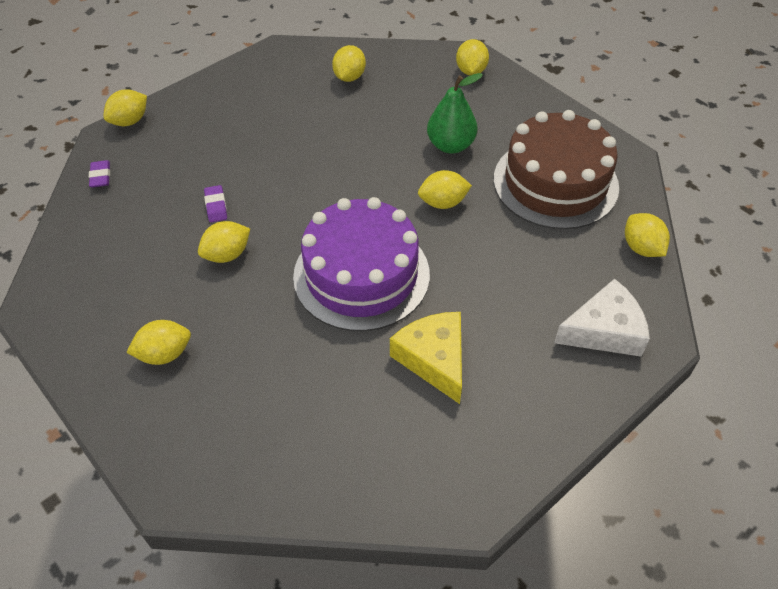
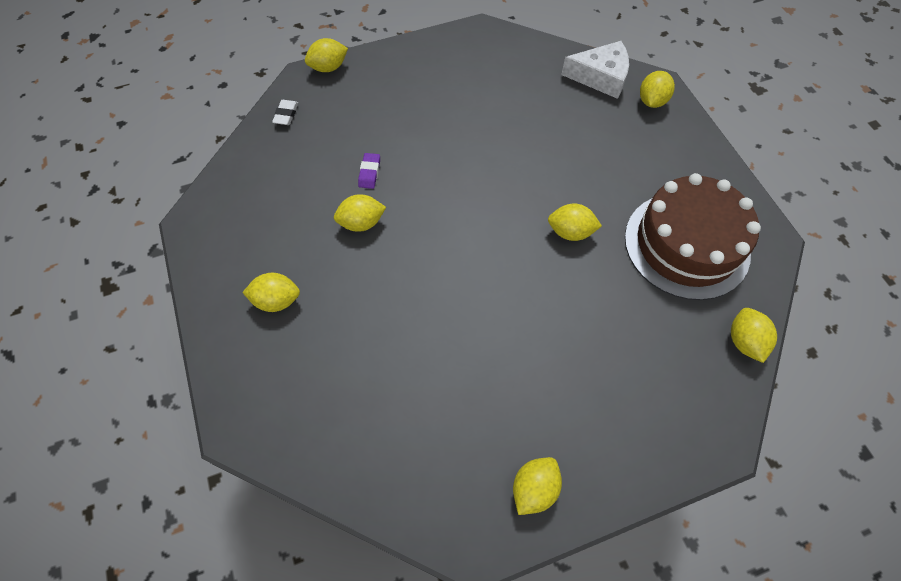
camera: 20 degrees right, 10 degrees up
purple eraser [89,160,110,188] -> white eraser [272,100,298,125]
purple cake [293,197,430,331] -> none
yellow lemon [332,45,366,82] -> yellow lemon moved to [513,457,562,515]
yellow cheese [390,312,462,404] -> none
green pear [427,73,483,154] -> none
white cheese [554,279,650,357] -> white cheese moved to [561,41,629,99]

